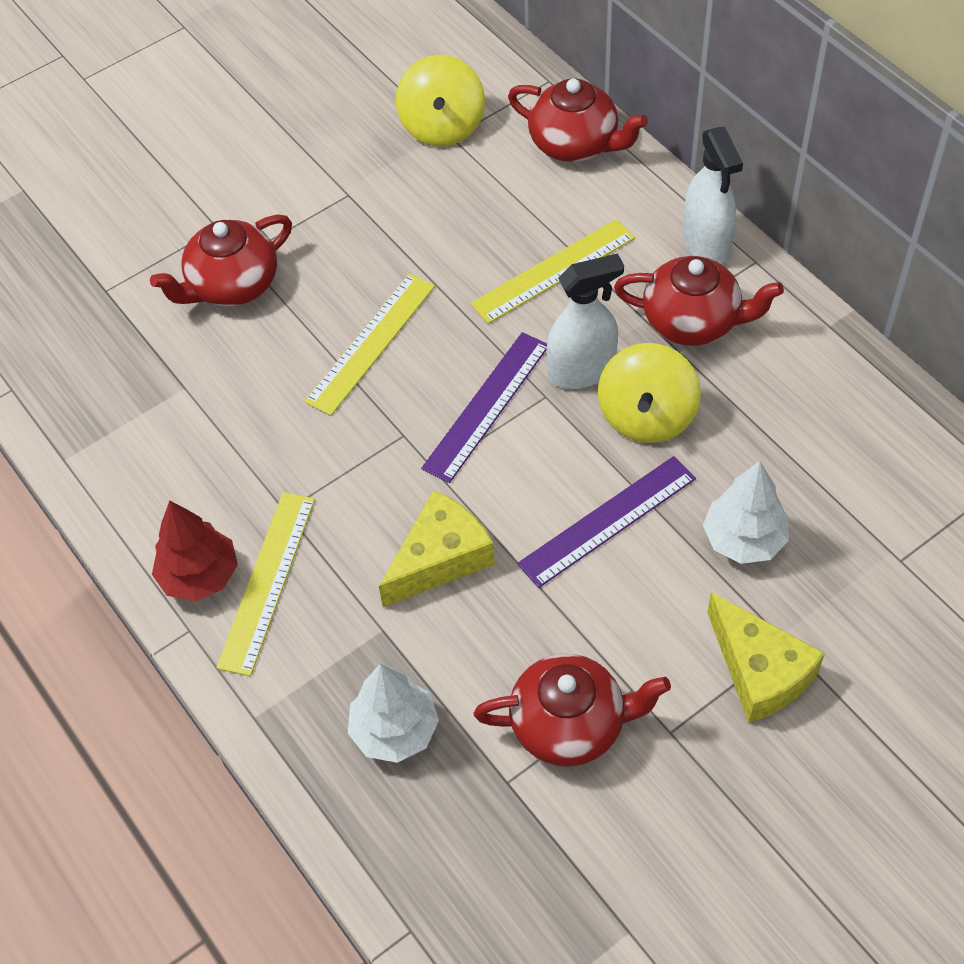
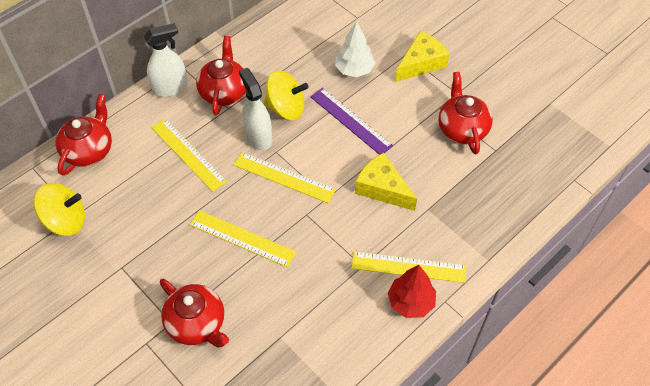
camera: 100 degrees left, 0 degrees up
white tree [348,664,439,763] -> none
purple ruler [421,332,547,483] -> yellow ruler [234,152,336,203]

